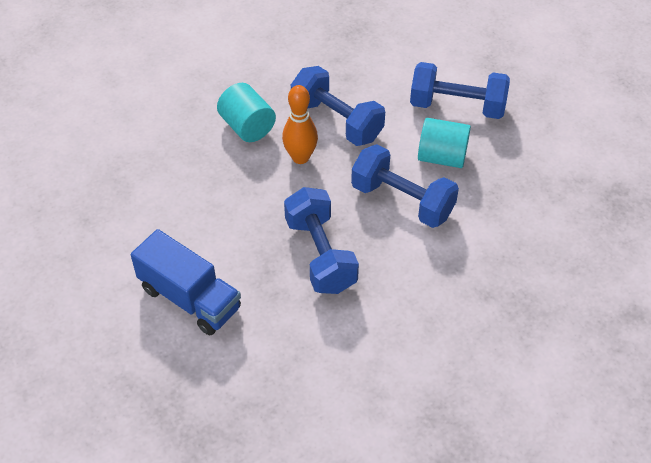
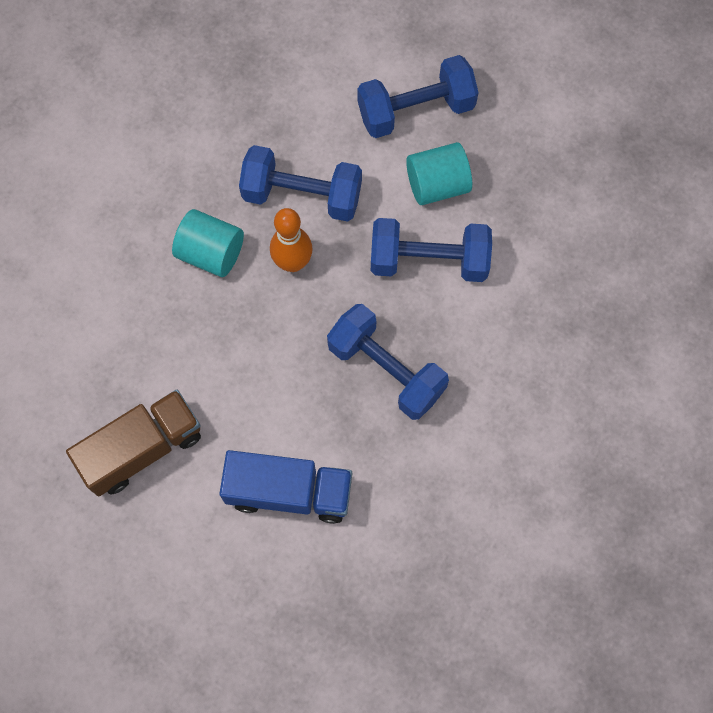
camera: 30 degrees left, 20 degrees up
none -> brown truck [66,390,201,496]

